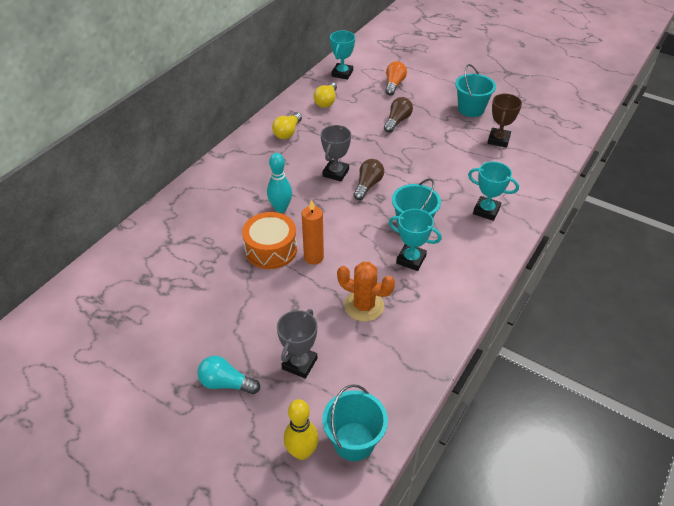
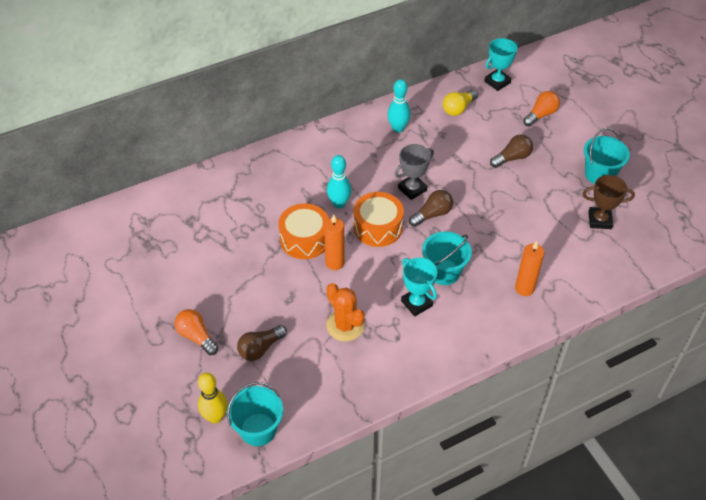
camera: 30 degrees right, 5 degrees up
turquoise light bulb [198,356,260,394] -> orange light bulb [174,309,218,355]
yellow light bulb [272,112,302,139] -> turquoise bowling pin [388,79,411,133]
grey trophy [277,309,317,379] -> brown light bulb [237,325,287,361]
turquoise trophy [468,162,519,221] -> orange candle [515,241,544,296]
brown trophy [488,94,522,148] -> brown trophy turned 45 degrees clockwise [582,175,635,229]
none -> orange drum [353,192,404,247]

